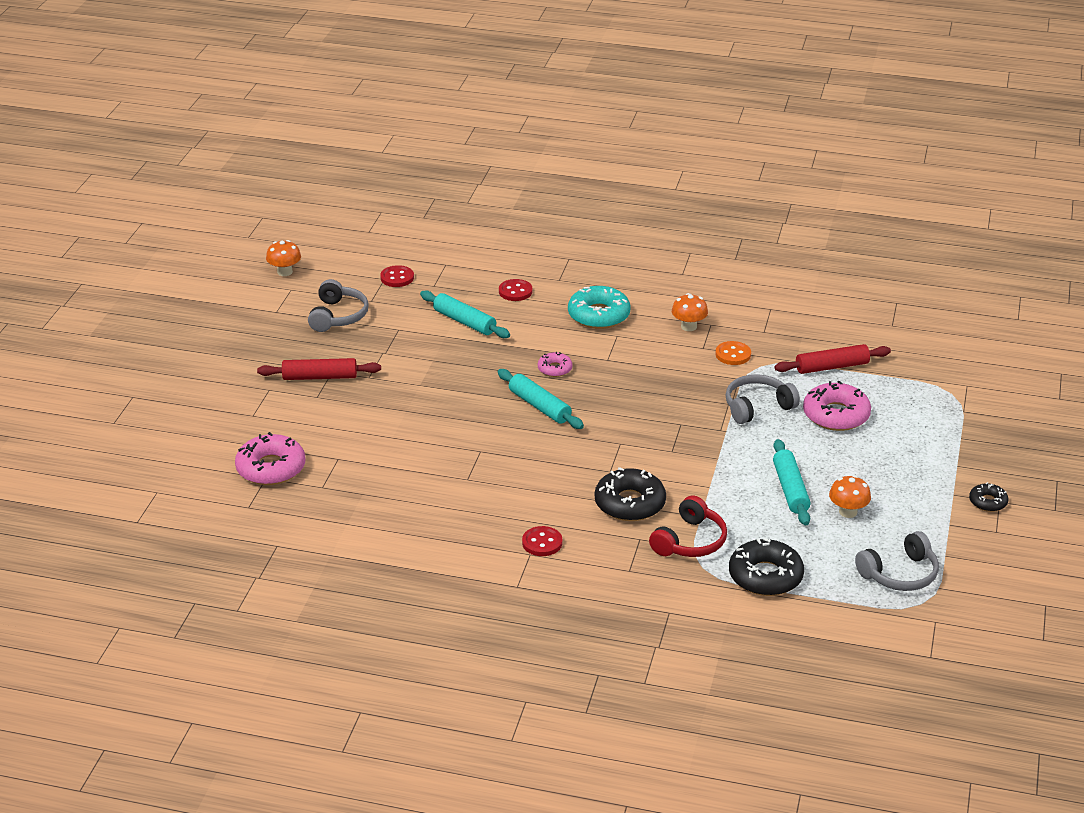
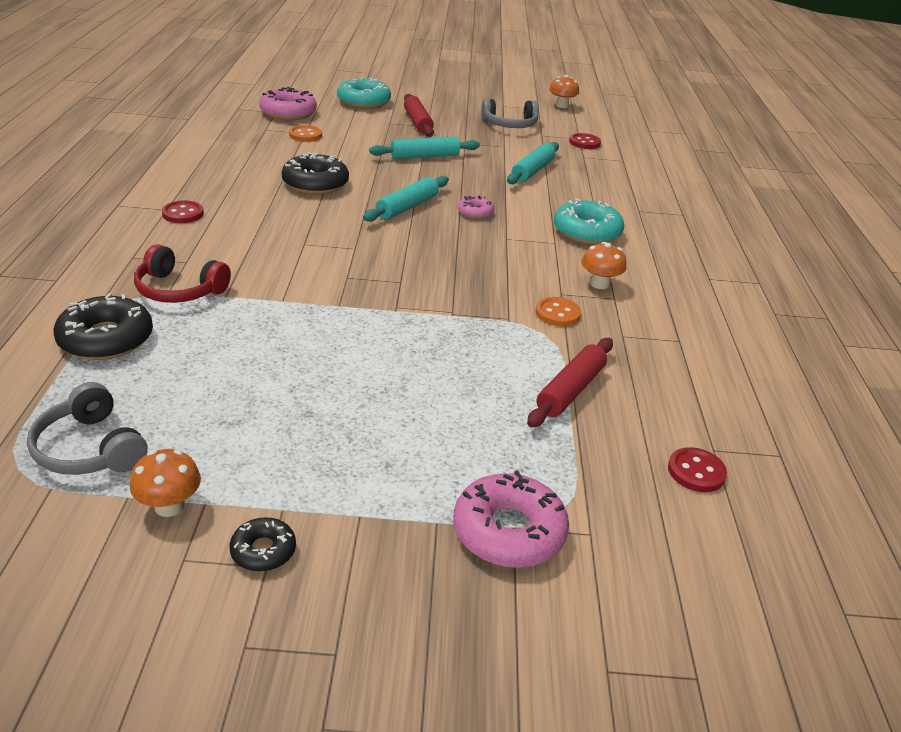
camera: 75 degrees right, 0 degrees up
red button [499,279,533,301] -> red button moved to [668,447,727,492]
black donut [595,467,666,521] -> black donut moved to [282,152,349,194]
grey headphones [725,374,800,424] -> none
turquoise rolling pin [773,439,811,526] -> turquoise rolling pin moved to [369,136,480,159]
red rolling pin [775,344,891,374] -> red rolling pin turned 60 degrees clockwise [527,338,613,428]
pink donut [803,381,871,431] -> pink donut moved to [454,470,569,568]
orange mushroom [829,475,871,518] -> orange mushroom moved to [130,449,201,517]
none -> orange button [289,125,322,142]
none -> turquoise donut [337,78,391,109]

